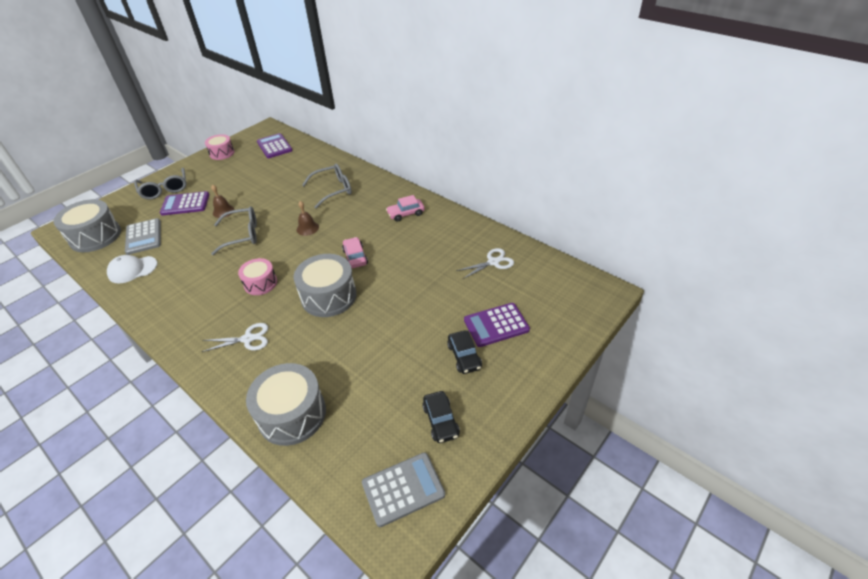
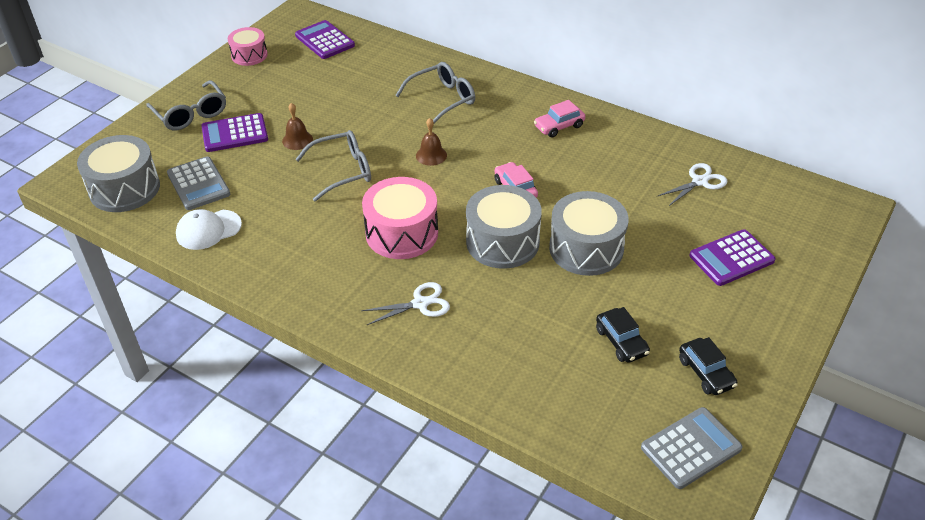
camera: 10 degrees left, 0 degrees up
pink drum [238,258,277,295] -> pink drum [362,177,438,259], size x1.64
grey drum [246,363,326,446] -> grey drum moved to [549,191,629,276]
black car [447,330,482,374] -> black car moved to [596,307,650,363]

